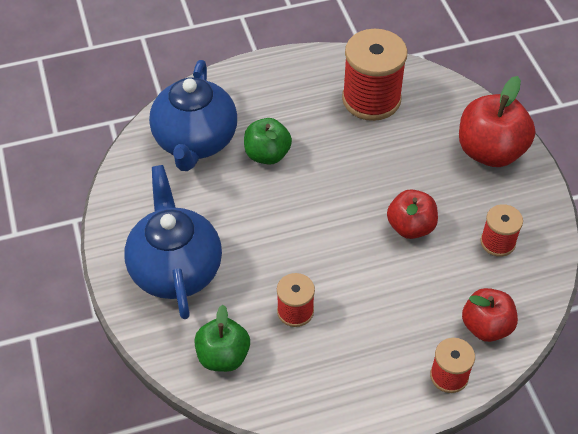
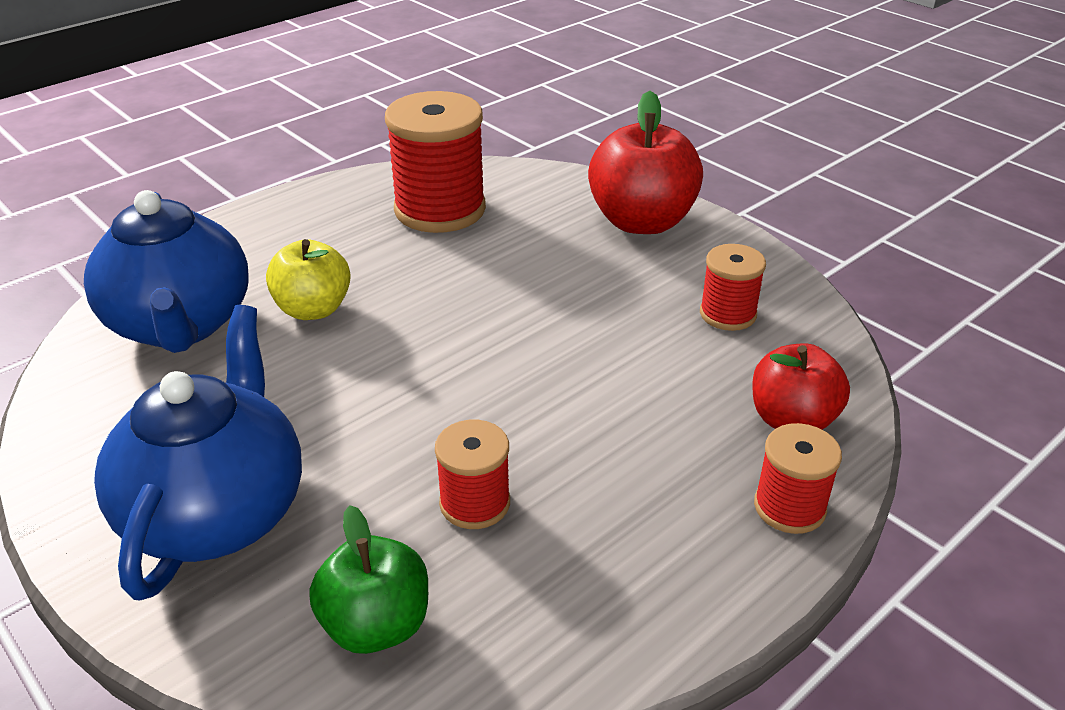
camera: 25 degrees left, 15 degrees down
blue teapot [124,165,222,319] -> blue teapot turned 45 degrees clockwise [94,305,302,600]
green apple [244,118,292,165] -> yellow apple [266,239,351,320]
red apple [387,189,438,239] -> none

